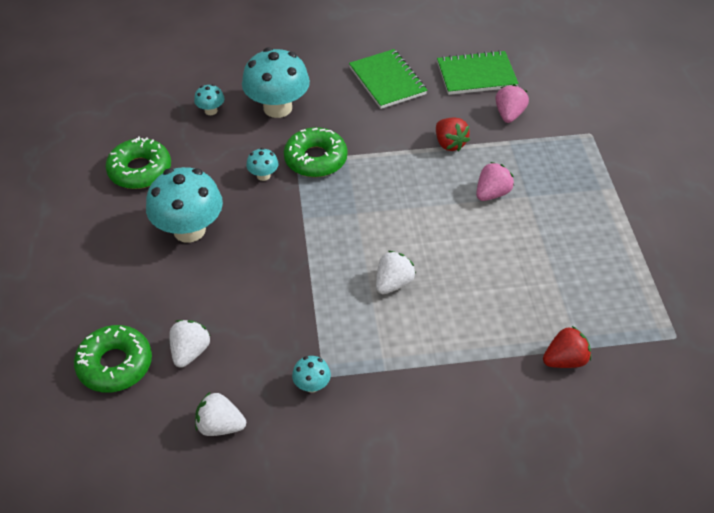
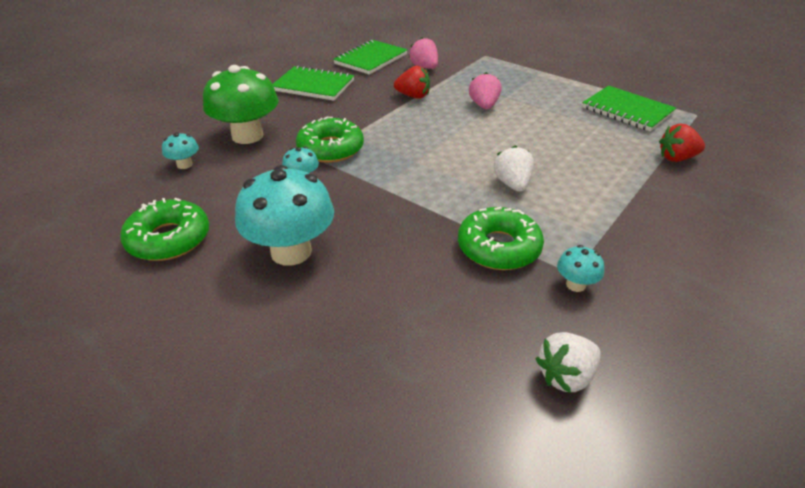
camera: 45 degrees left, 10 degrees down
green donut [74,325,152,393] -> green donut moved to [458,207,544,270]
white strawberry [169,320,211,368] -> none
turquoise mushroom [242,48,310,118] -> green mushroom [203,65,279,144]
red strawberry [543,326,591,368] -> red strawberry turned 120 degrees counterclockwise [659,124,705,162]
none -> green notebook [582,86,676,132]

